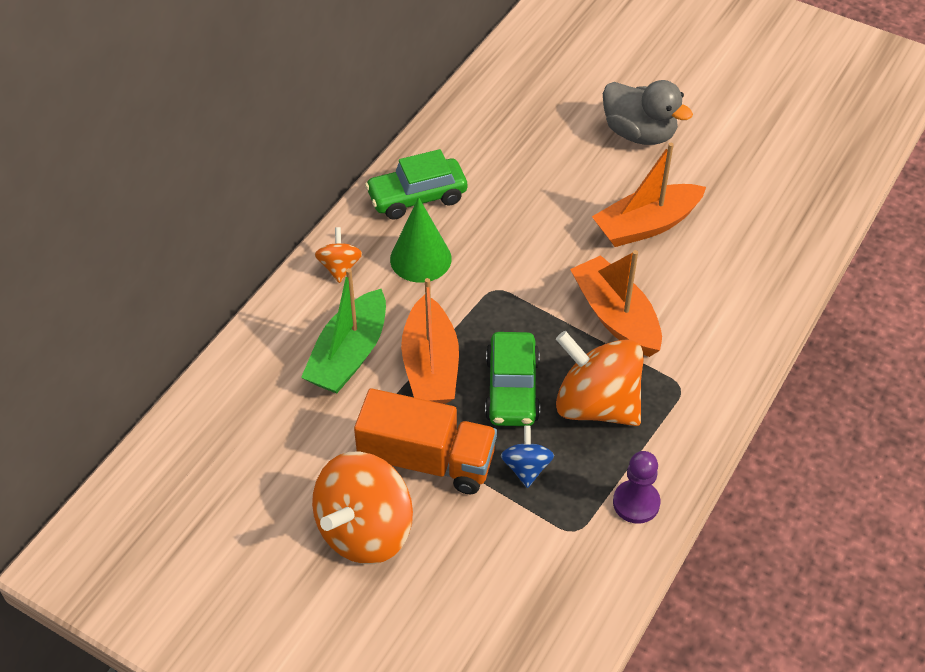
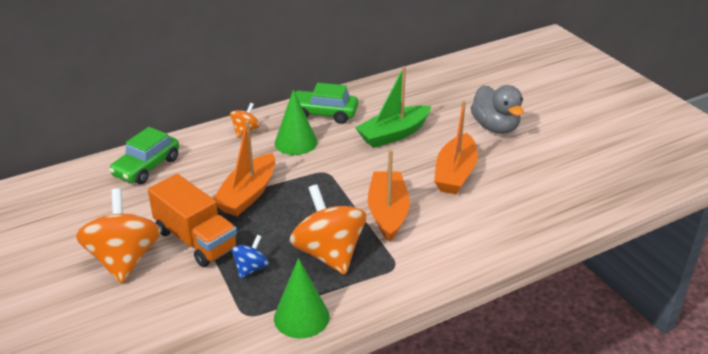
camera: 30 degrees right, 15 degrees down
green boat [301,268,386,393] -> green boat moved to [355,66,431,148]
orange spinning top [312,451,413,564] -> orange spinning top turned 105 degrees clockwise [76,189,161,283]
green car [485,332,540,426] -> green car moved to [109,127,179,184]
orange boat [592,143,706,247] -> orange boat turned 75 degrees counterclockwise [434,100,478,194]
purple pawn [613,451,660,524] -> green cone [274,258,329,338]

